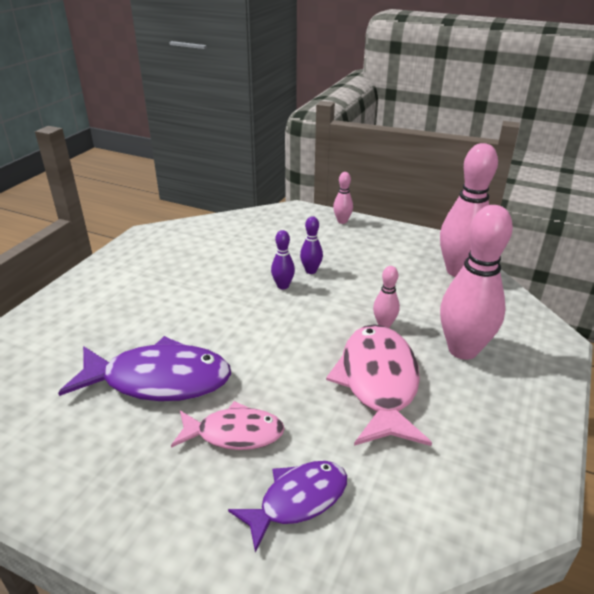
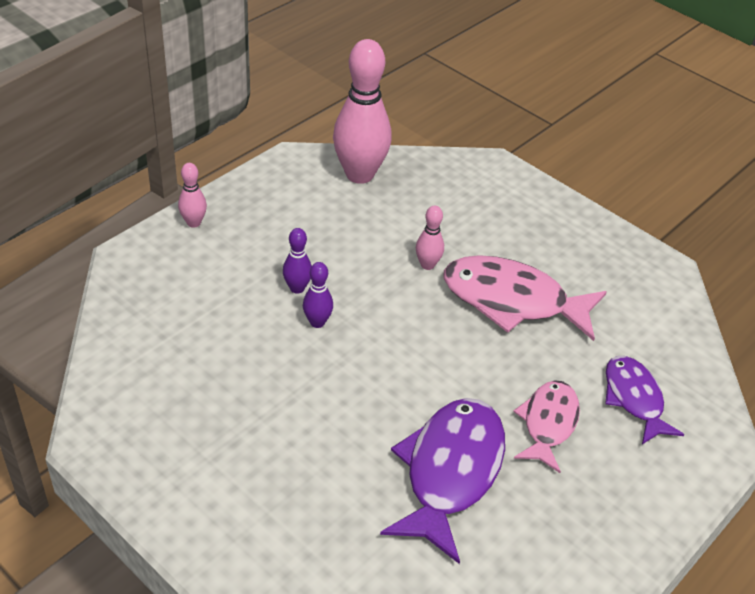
camera: 75 degrees left, 10 degrees up
pink bowling pin [440,205,513,360] -> none

